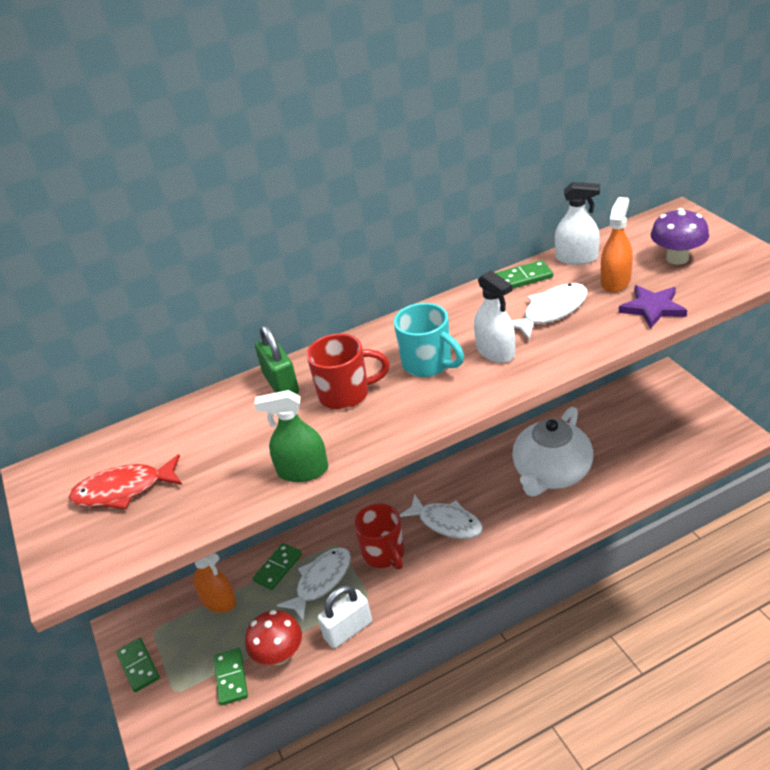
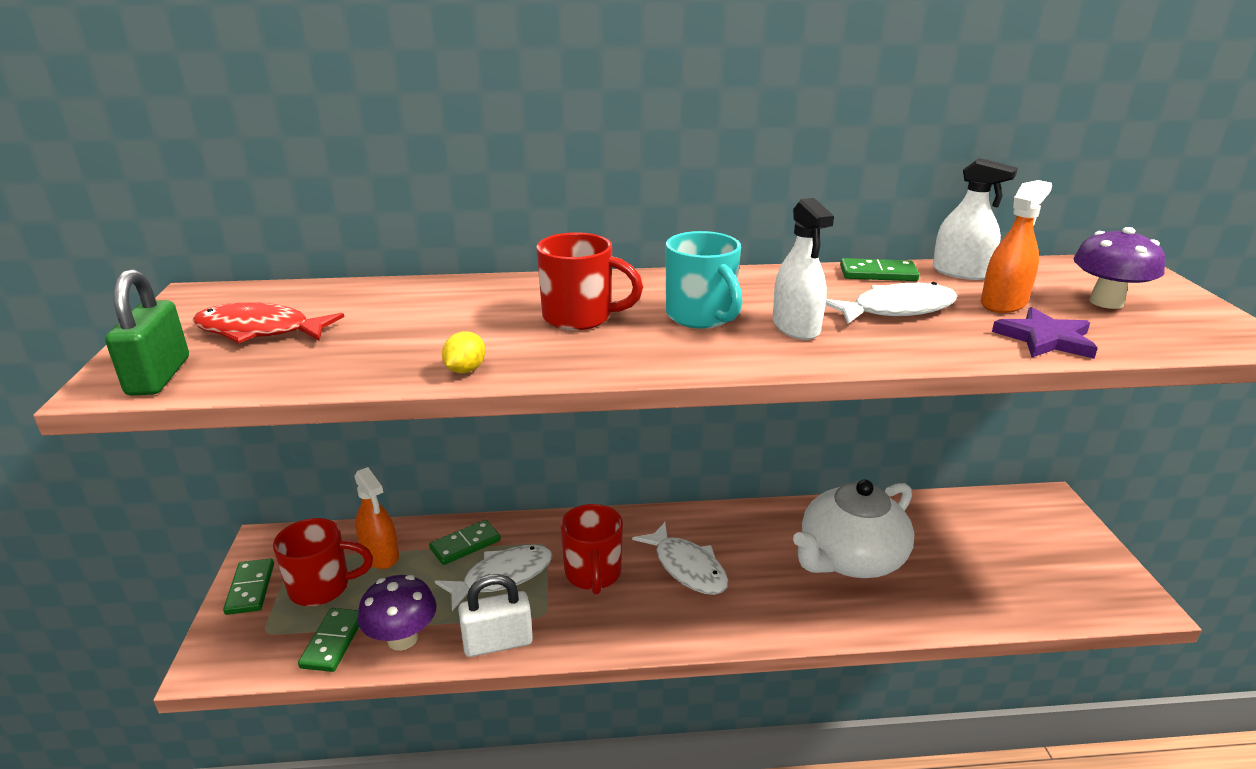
camera: 15 degrees right, 10 degrees down
red mushroom [245,610,302,665] -> purple mushroom [358,575,437,651]
green spray bottle [254,390,328,482] -> yellow lemon [442,331,486,373]
green padlock [255,325,299,394] -> green padlock moved to [105,269,189,396]
none -> red mug [273,518,373,606]

